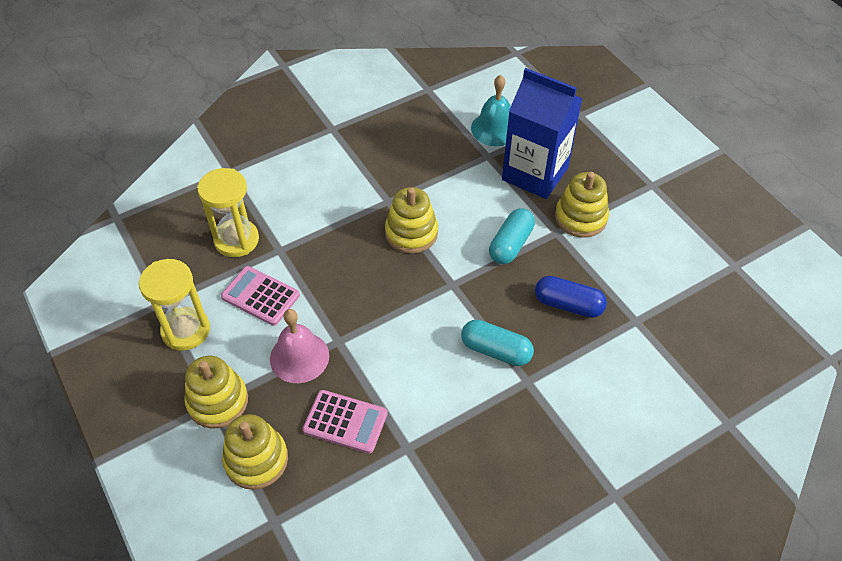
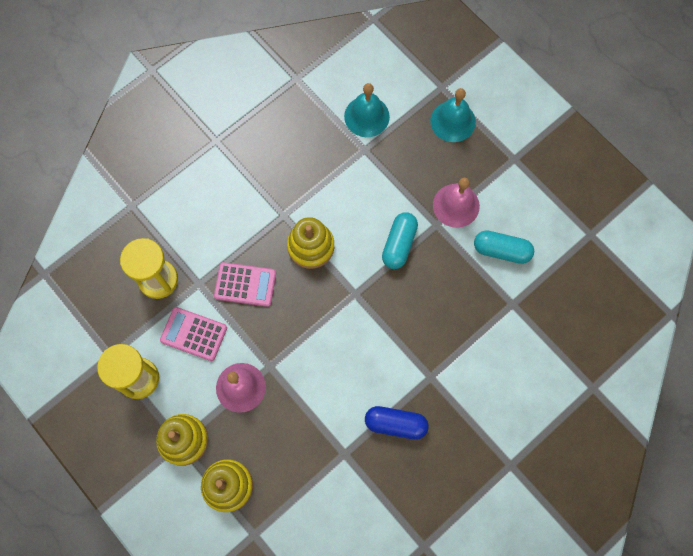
camera: 10 degrees left, 20 degrees up
pink calculator [302,390,388,454] -> pink calculator moved to [214,262,276,307]
turquoise capsule [461,320,534,366] -> turquoise capsule moved to [474,230,534,264]
blue carton [502,68,582,199] -> none
blue capsule [535,276,607,318] -> blue capsule moved to [365,406,429,440]
yellow stacking toy [555,172,609,238] -> pink bell [433,178,480,228]
none -> turquoise bell [430,88,476,142]

